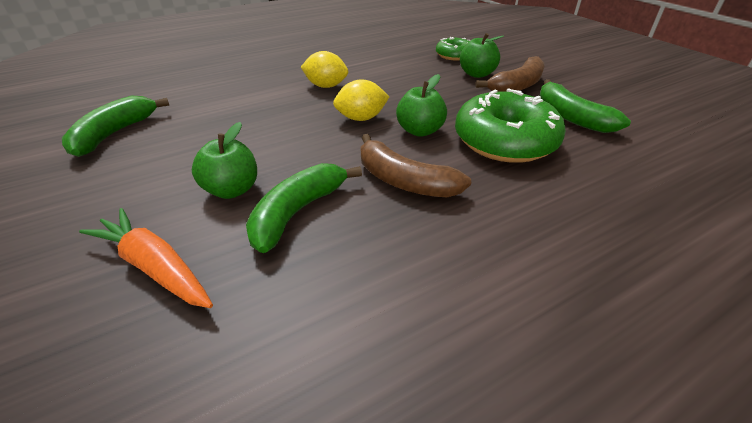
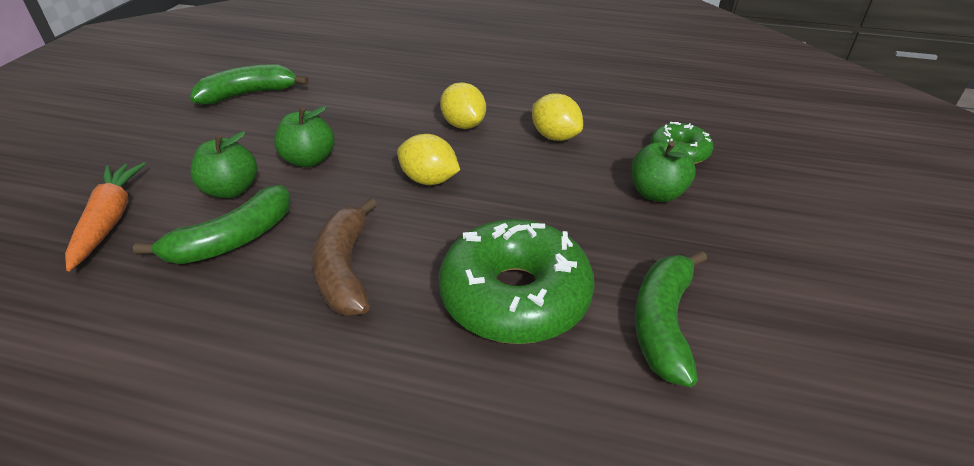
camera: 45 degrees right, 0 degrees up
green banana [246,163,362,253] -> green banana turned 150 degrees clockwise [133,185,291,264]
green apple [396,74,447,137] -> green apple moved to [274,106,334,167]
brown banana [475,56,545,92] -> none
none -> yellow lemon [532,93,583,141]

